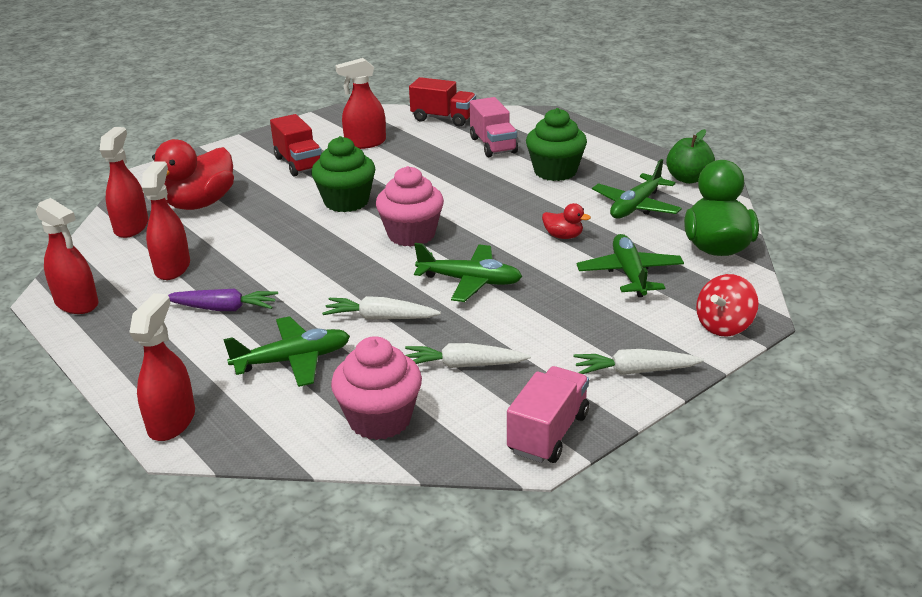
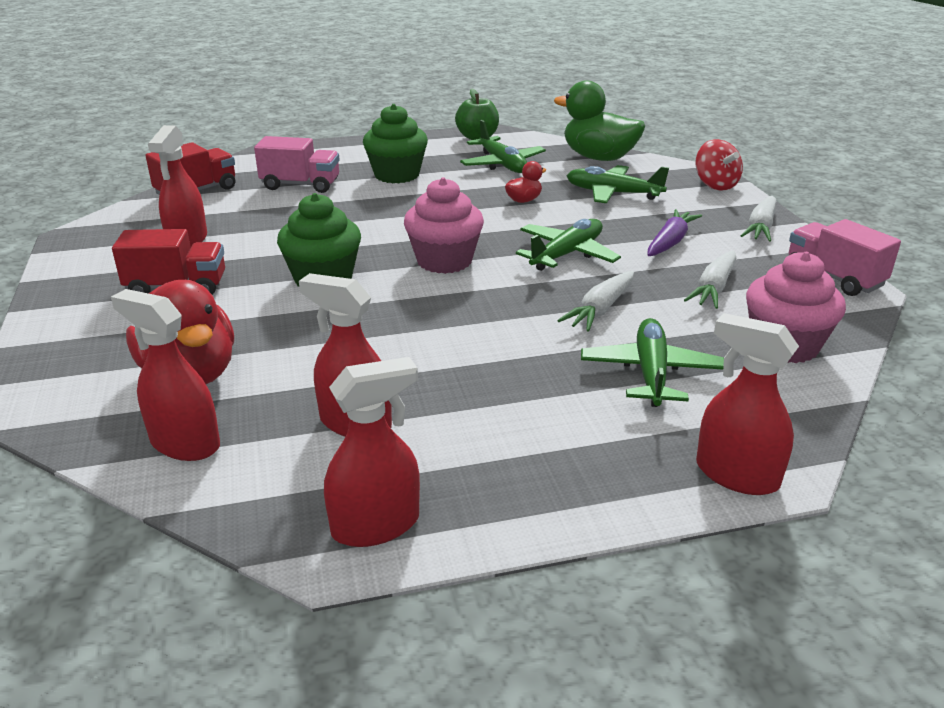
camera: 65 degrees left, 0 degrees up
purple carrot [168,289,278,311] -> purple carrot moved to [648,209,702,256]

